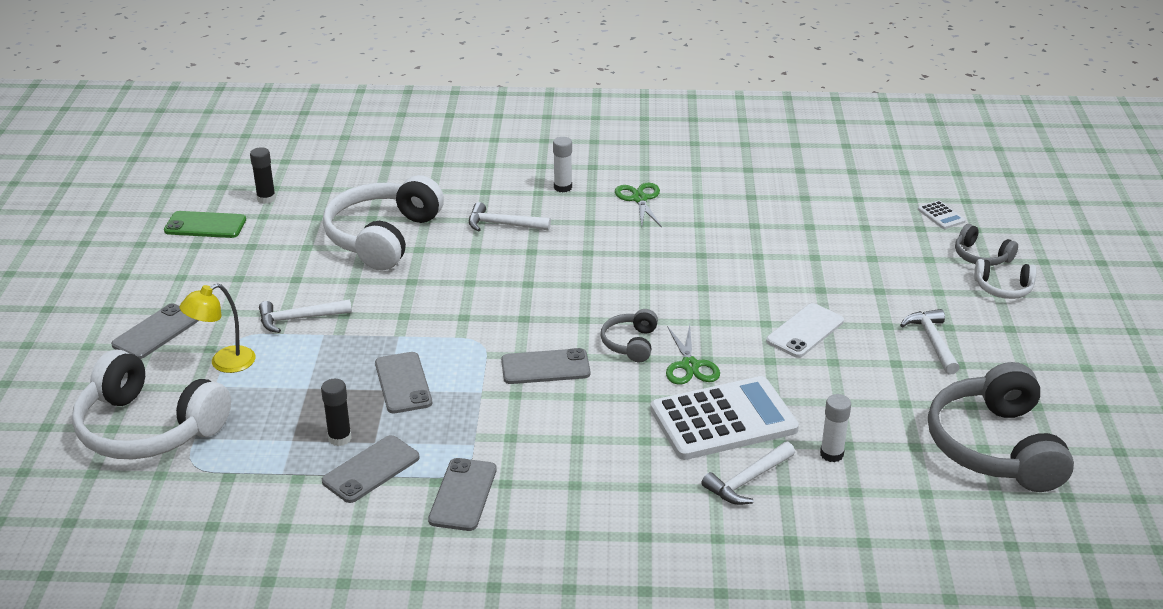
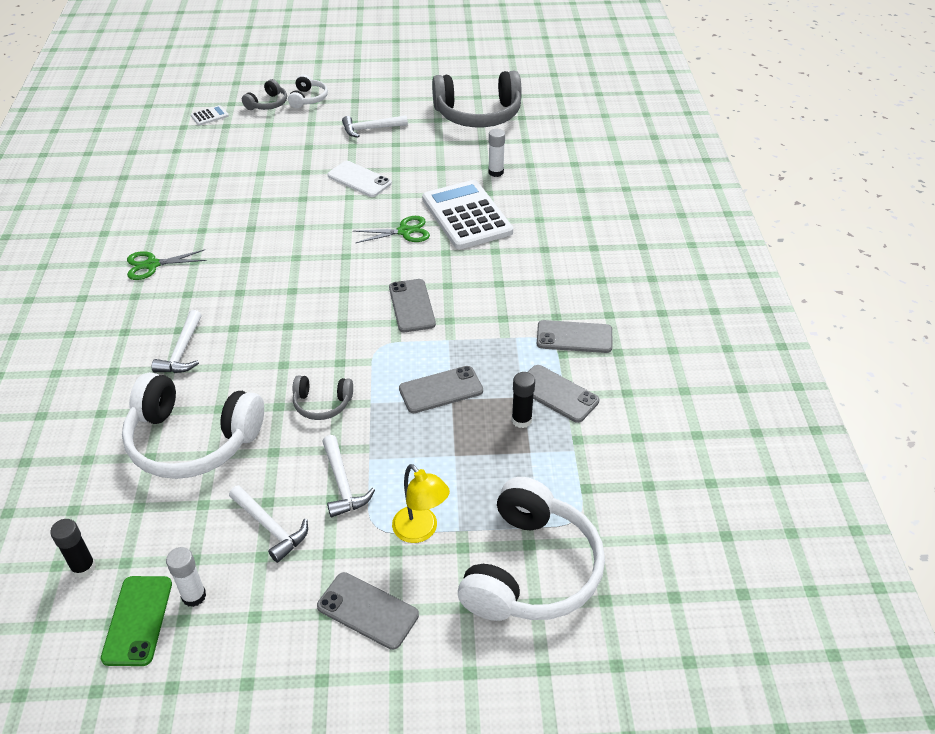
camera: 95 degrees left, 10 degrees up
white glue stick [553,137,572,192] -> white glue stick moved to [166,547,206,607]
grey headphones [601,309,658,362] -> grey headphones moved to [293,375,353,420]
white hammer [701,441,795,505] -> white hammer moved to [229,485,308,563]

